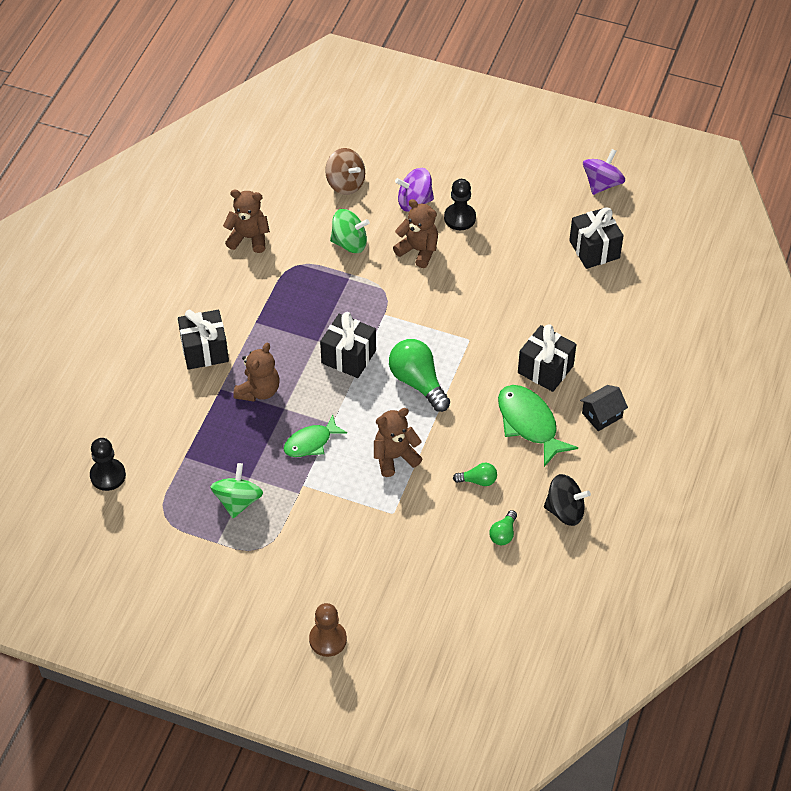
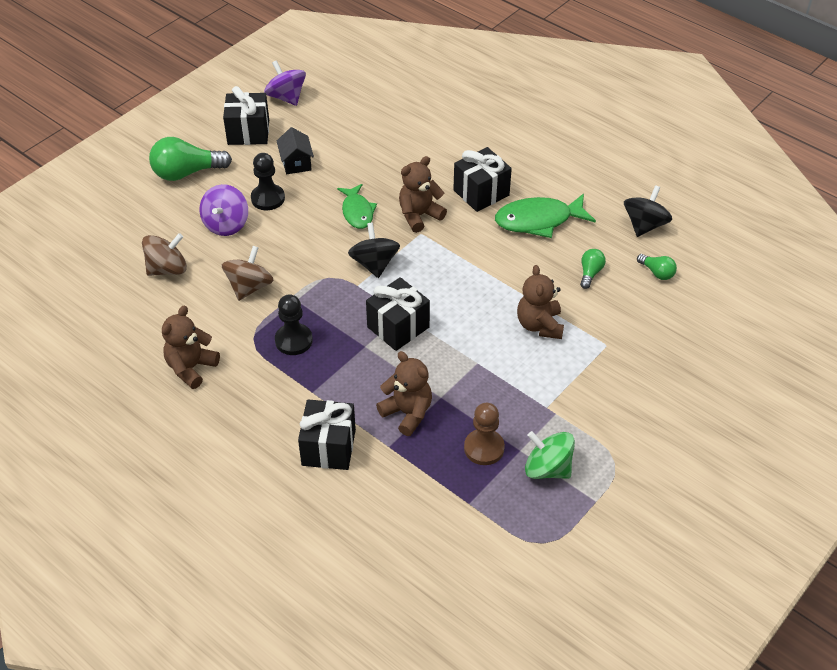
camera: 70 degrees left, 5 degrees down
black pawn [90,438,126,491] -> black pawn moved to [275,294,313,355]
green fish [284,415,347,457] -> green fish moved to [337,184,377,229]
brown pawn [309,603,347,657] -> brown pawn moved to [464,403,505,465]
green spinning top [330,209,370,253] -> brown spinning top [222,246,274,301]
green light bulb [389,339,450,412] -> green light bulb moved to [149,137,232,181]
brown teddy bear [393,199,438,268] -> brown teddy bear moved to [399,156,447,233]
black gift [569,207,624,269] -> black gift moved to [223,86,269,145]
black house [580,385,628,431] -> black house moved to [277,127,314,174]
none -> black spinning top [348,222,400,278]

